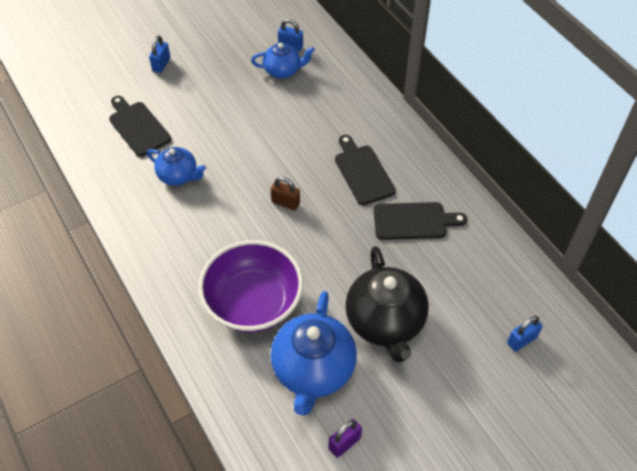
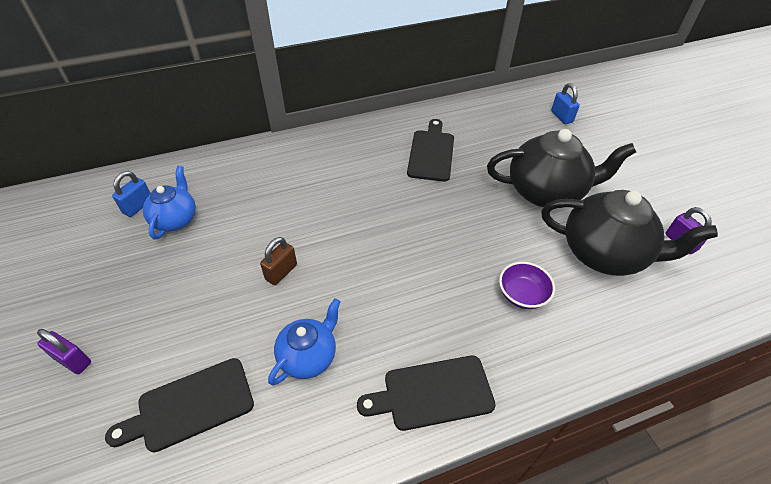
camera: 80 degrees left, 5 degrees down
blue padlock [149,35,171,73] -> purple padlock [37,329,91,374]
purple bowl [198,240,303,332] -> purple bowl [499,262,555,309], size x0.45
brown padlock [271,177,300,210] -> brown padlock moved to [260,237,297,285]
blue teapot [271,291,357,416] -> black teapot [541,190,718,276]
black cutting board [335,135,396,205] -> black cutting board moved to [357,356,496,431]

